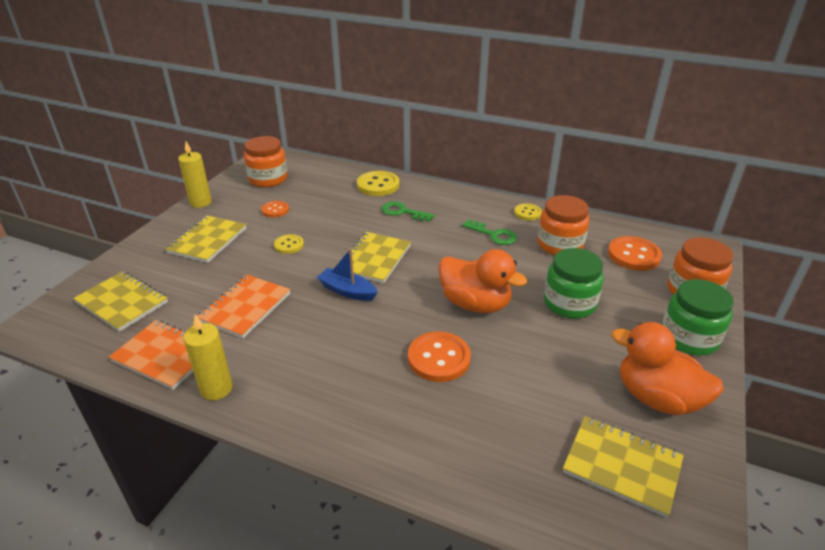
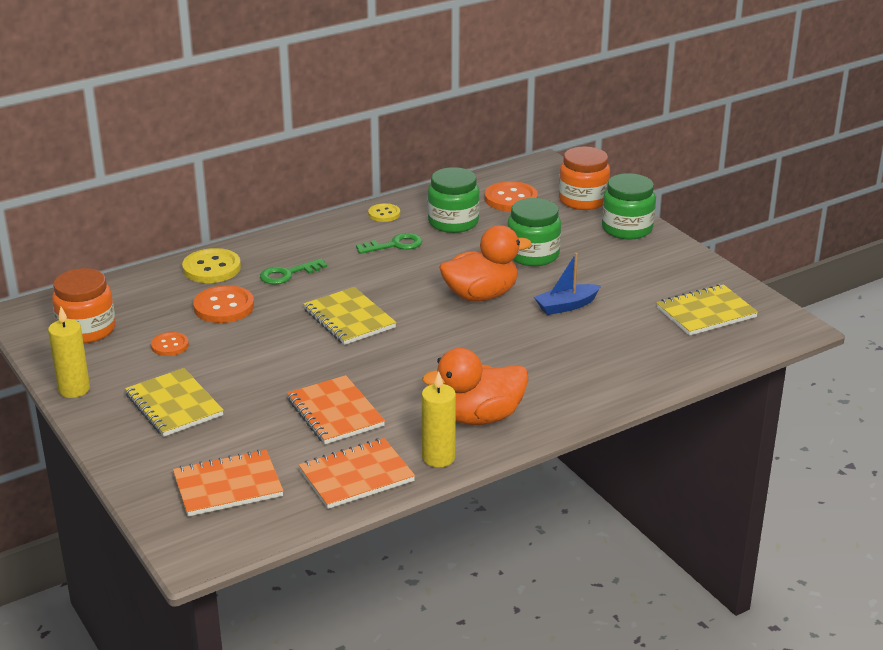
camera: 55 degrees left, 5 degrees down
yellow notebook [73,271,168,332] -> orange notebook [173,450,284,516]
yellow button [274,234,304,254] -> none
blue boat [317,249,378,301] -> blue boat moved to [534,253,601,315]
orange button [408,332,471,382] -> orange button moved to [193,285,254,323]
orange jar [537,195,589,255] -> green jar [428,167,480,233]
orange duck [611,322,724,415] -> orange duck moved to [423,348,529,425]

